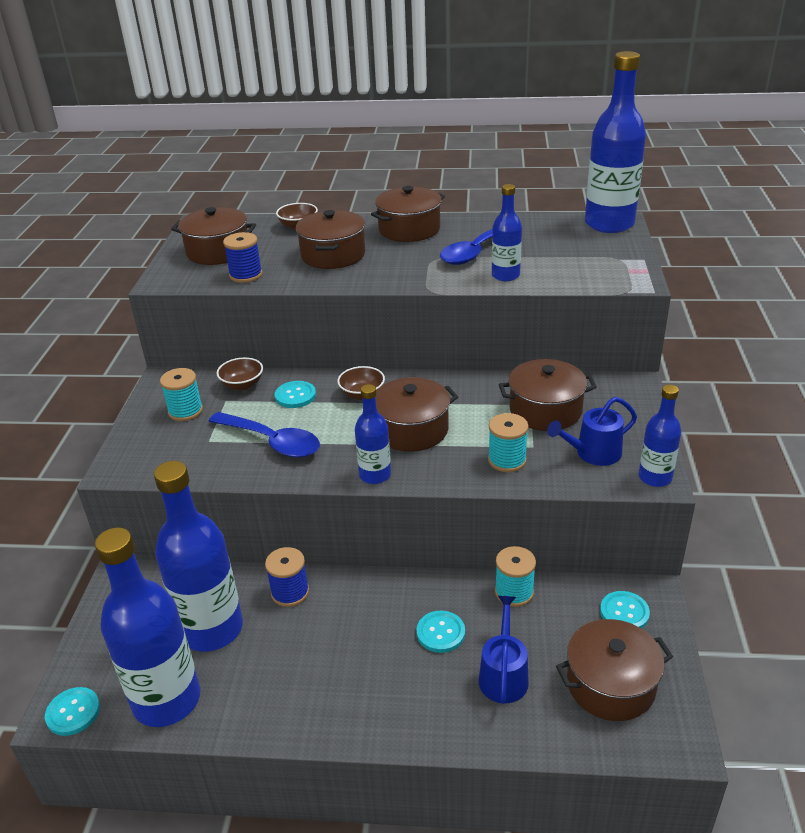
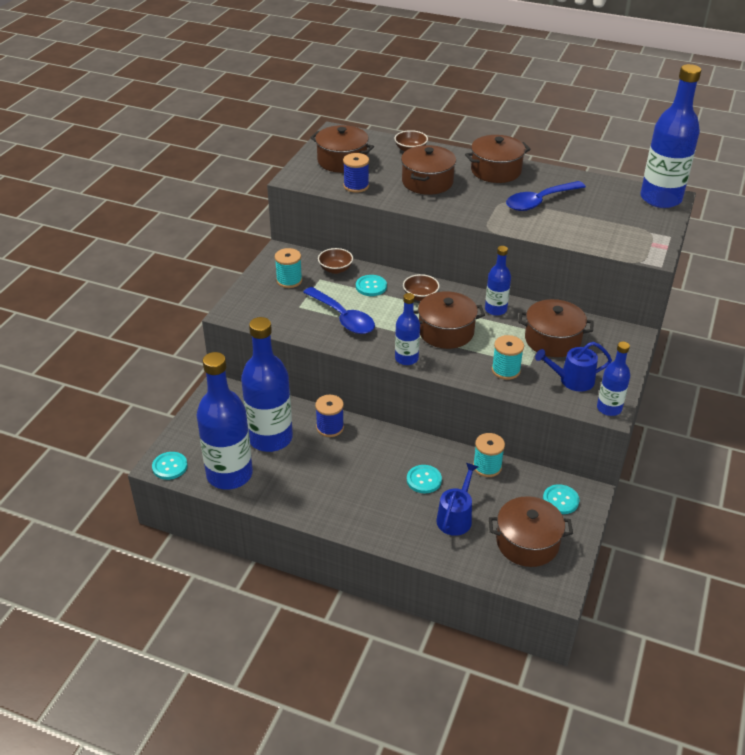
camera: 15 degrees right, 5 degrees up
blue bottle [492,184,522,281] -> blue bottle moved to [485,246,511,316]

